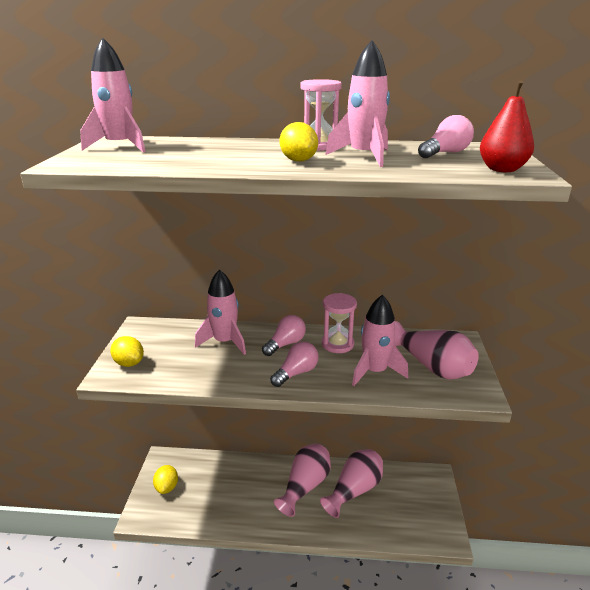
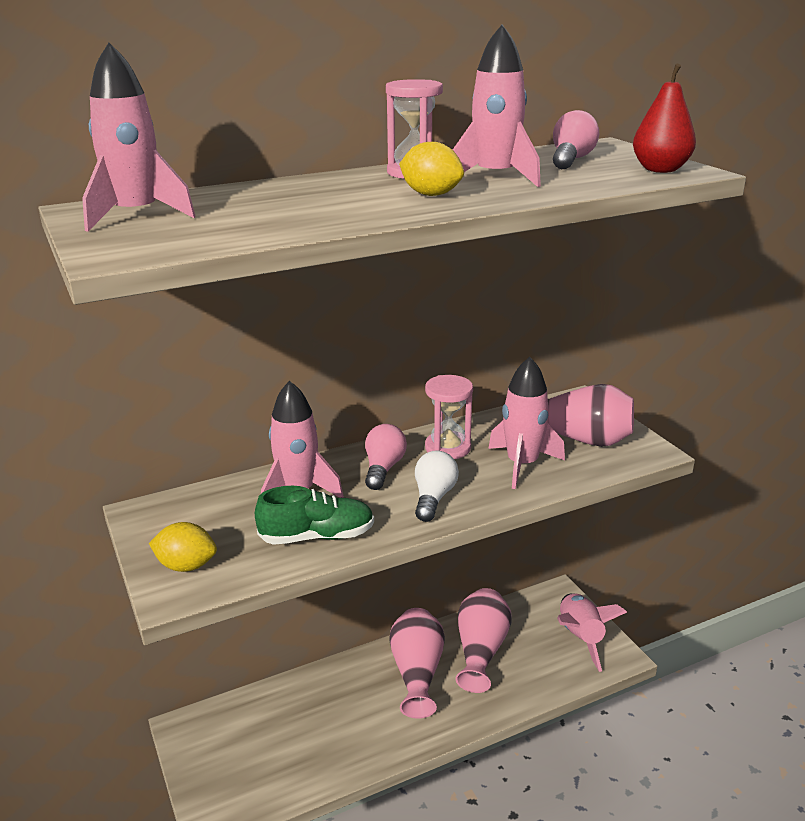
camera: 30 degrees left, 0 degrees up
yellow lemon [153,465,178,494] -> none
pink light bulb [270,342,319,387] -> white light bulb [415,450,459,522]
none -> green shoe [255,486,374,545]
none -> pink rocket [557,593,627,672]

